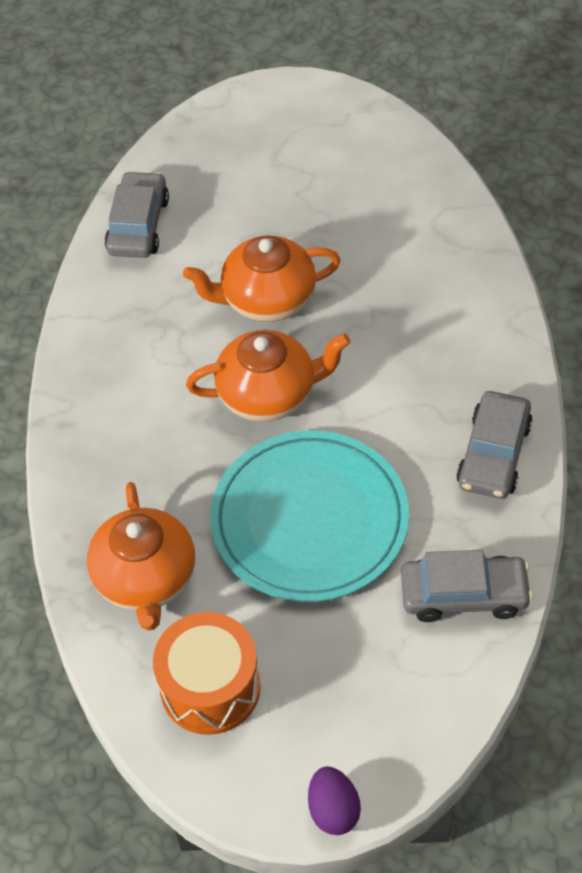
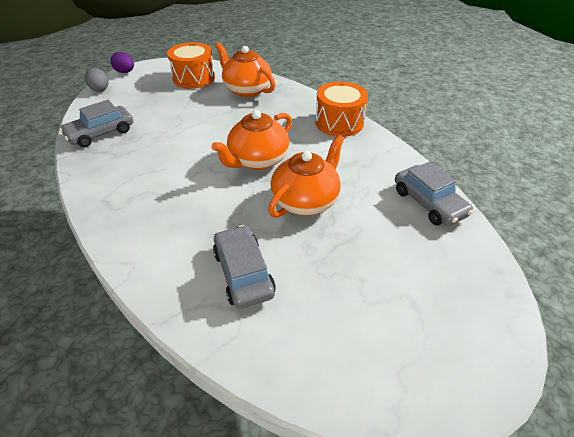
camera: 140 degrees right, 10 degrees down
turquoise plate [210,430,409,602] -> none
grey car [456,391,533,499] -> grey car moved to [213,225,276,309]
none -> grey egg [85,68,109,92]
none -> orange drum [315,82,368,137]

